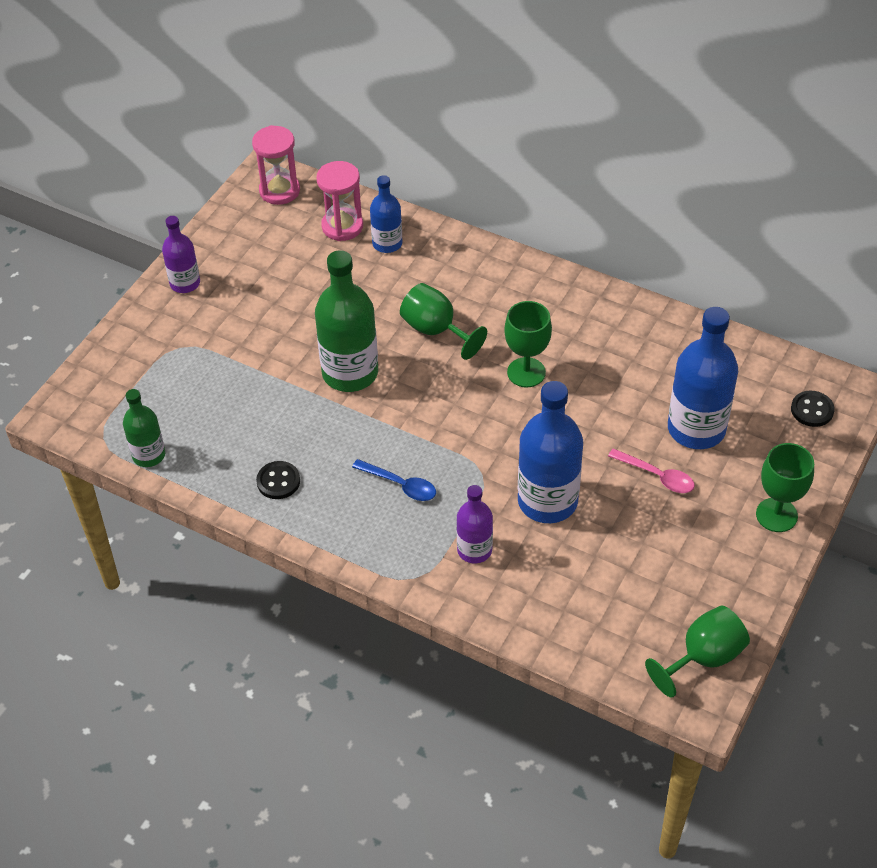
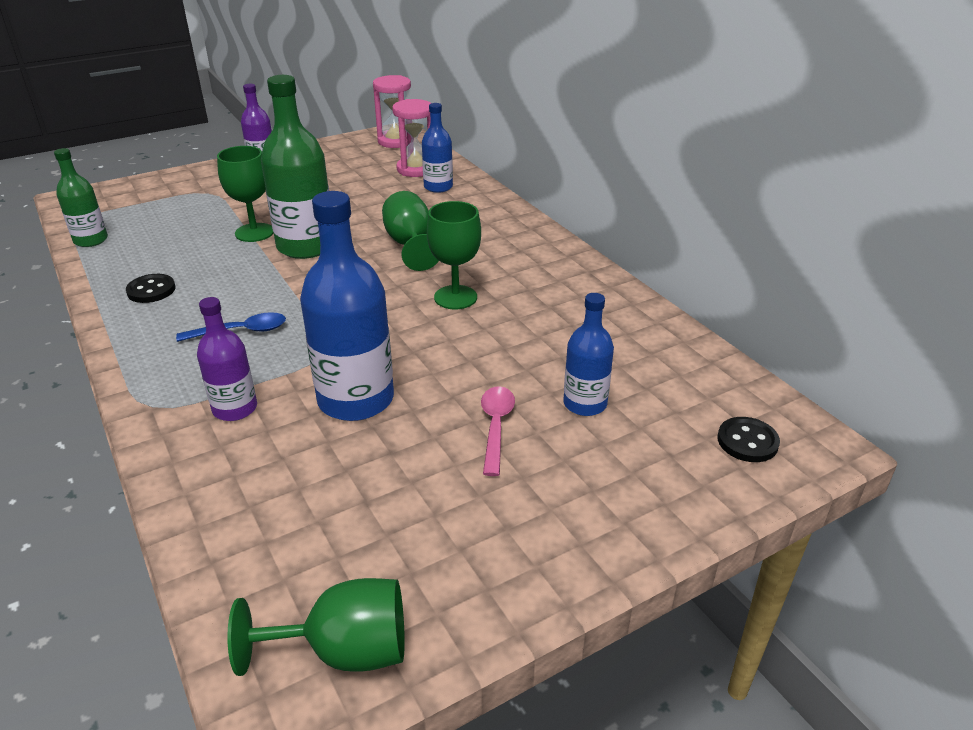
camera: 30 degrees right, 15 degrees down
blue spoon [352,459,436,501] -> blue spoon turned 75 degrees counterclockwise [176,312,286,342]
pink spoon [608,448,695,493] -> pink spoon turned 150 degrees counterclockwise [481,386,515,476]
blue bottle [668,307,738,449] -> blue bottle [563,293,614,416], size x0.57
green goblet [756,443,814,532] -> green goblet moved to [217,146,273,242]

